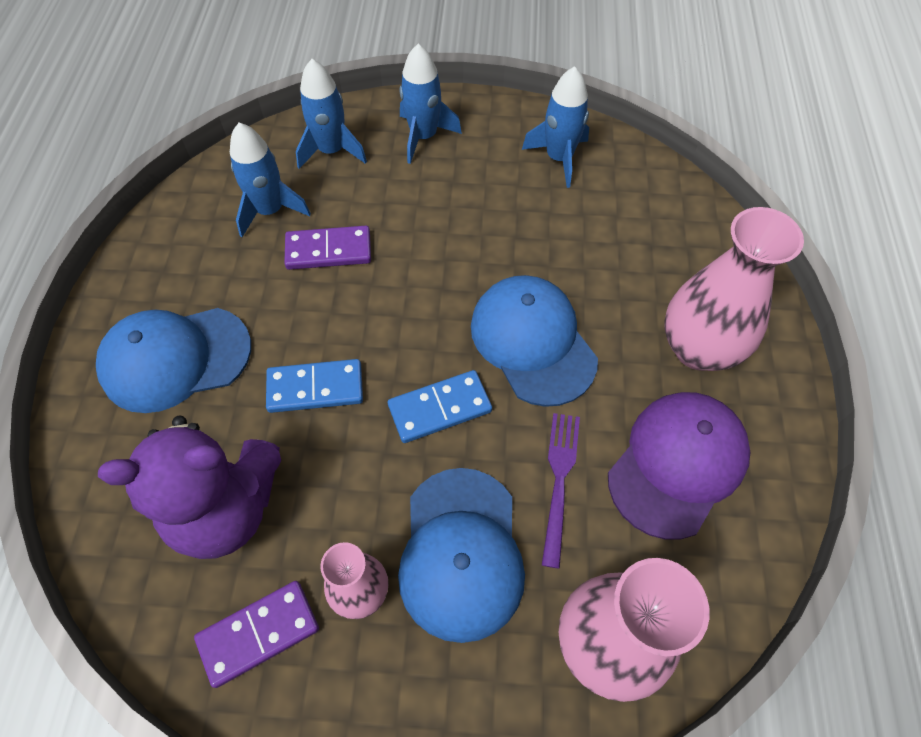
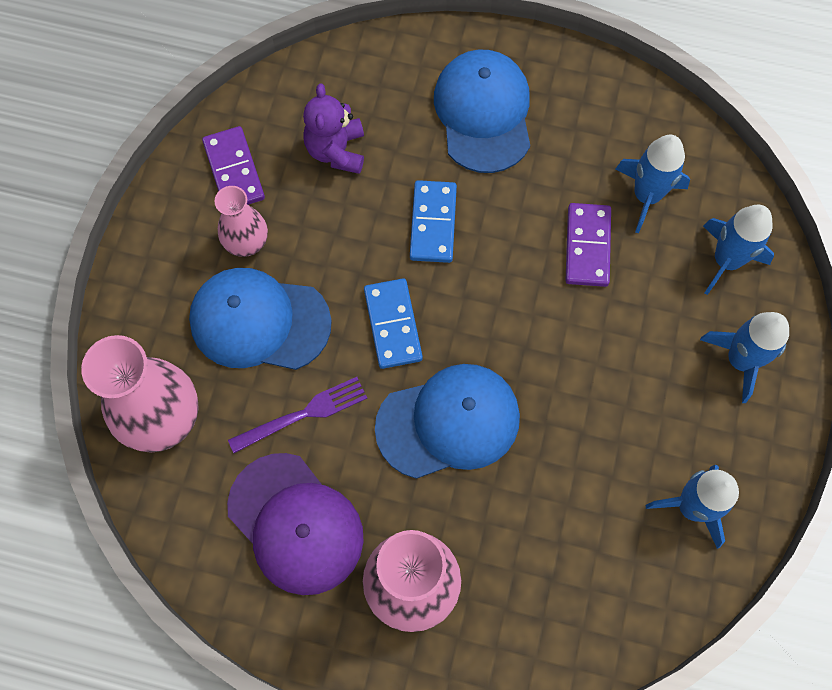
camera: 100 degrees right, 10 degrees up
purple teddy bear [98,416,281,559] -> purple teddy bear [303,84,364,174], size x0.61
purple fork [542,413,580,568] -> purple fork turned 45 degrees counterclockwise [228,377,367,453]

